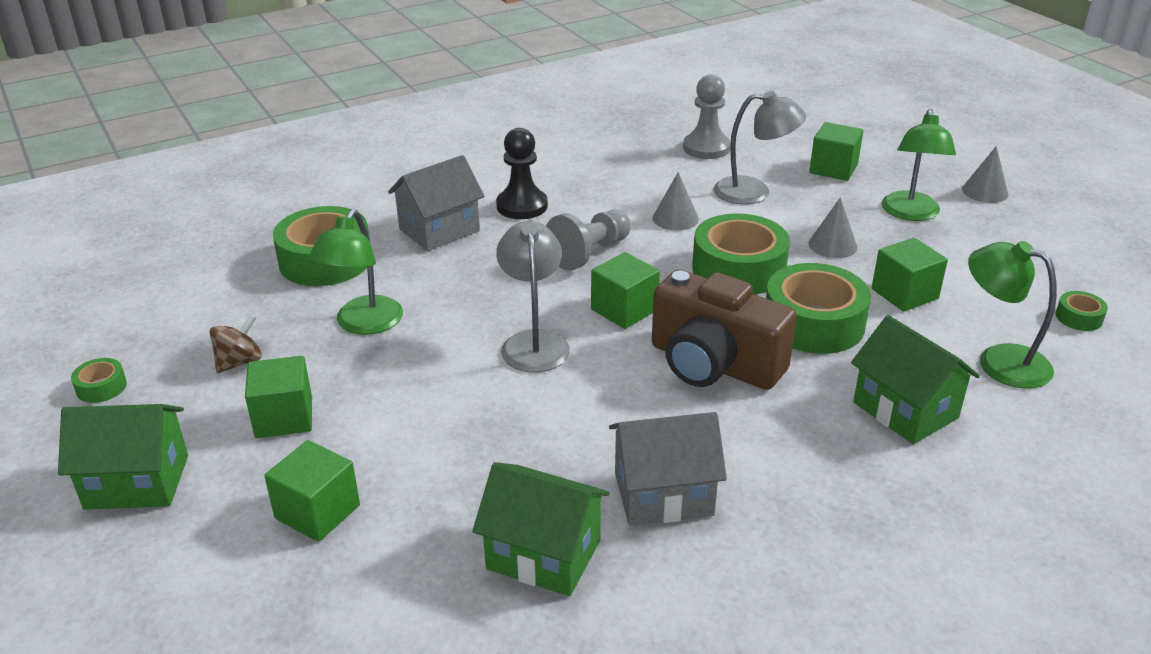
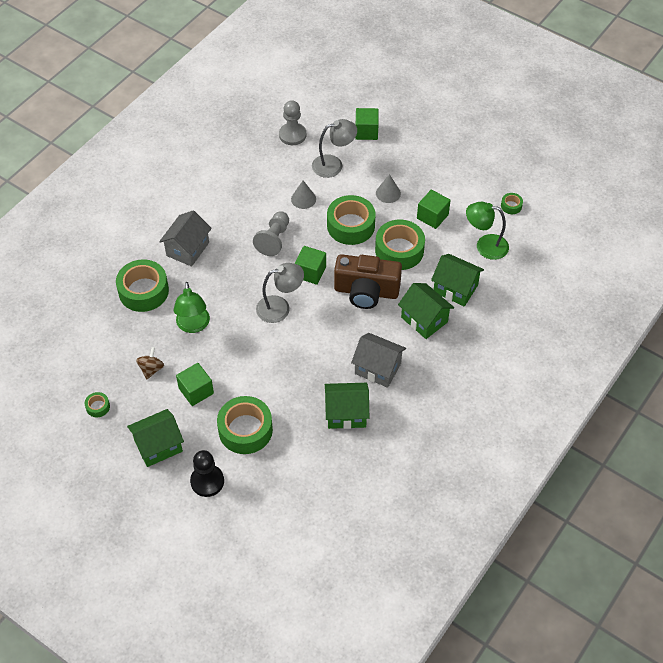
camera: 25 degrees left, 20 degrees up
green cube [264,440,360,542] -> green tape [217,396,273,454]
black pawn [496,128,548,219] -> black pawn moved to [190,450,224,497]
grey lamp [496,221,570,372] -> grey lamp turned 105 degrees clockwise [256,263,304,323]
grey house [609,412,727,526] -> grey house turned 60 degrees clockwise [351,333,406,388]
green lamp [882,109,956,221] -> none
grey cone [962,146,1008,203] -> none
none -> green house [398,283,454,339]

